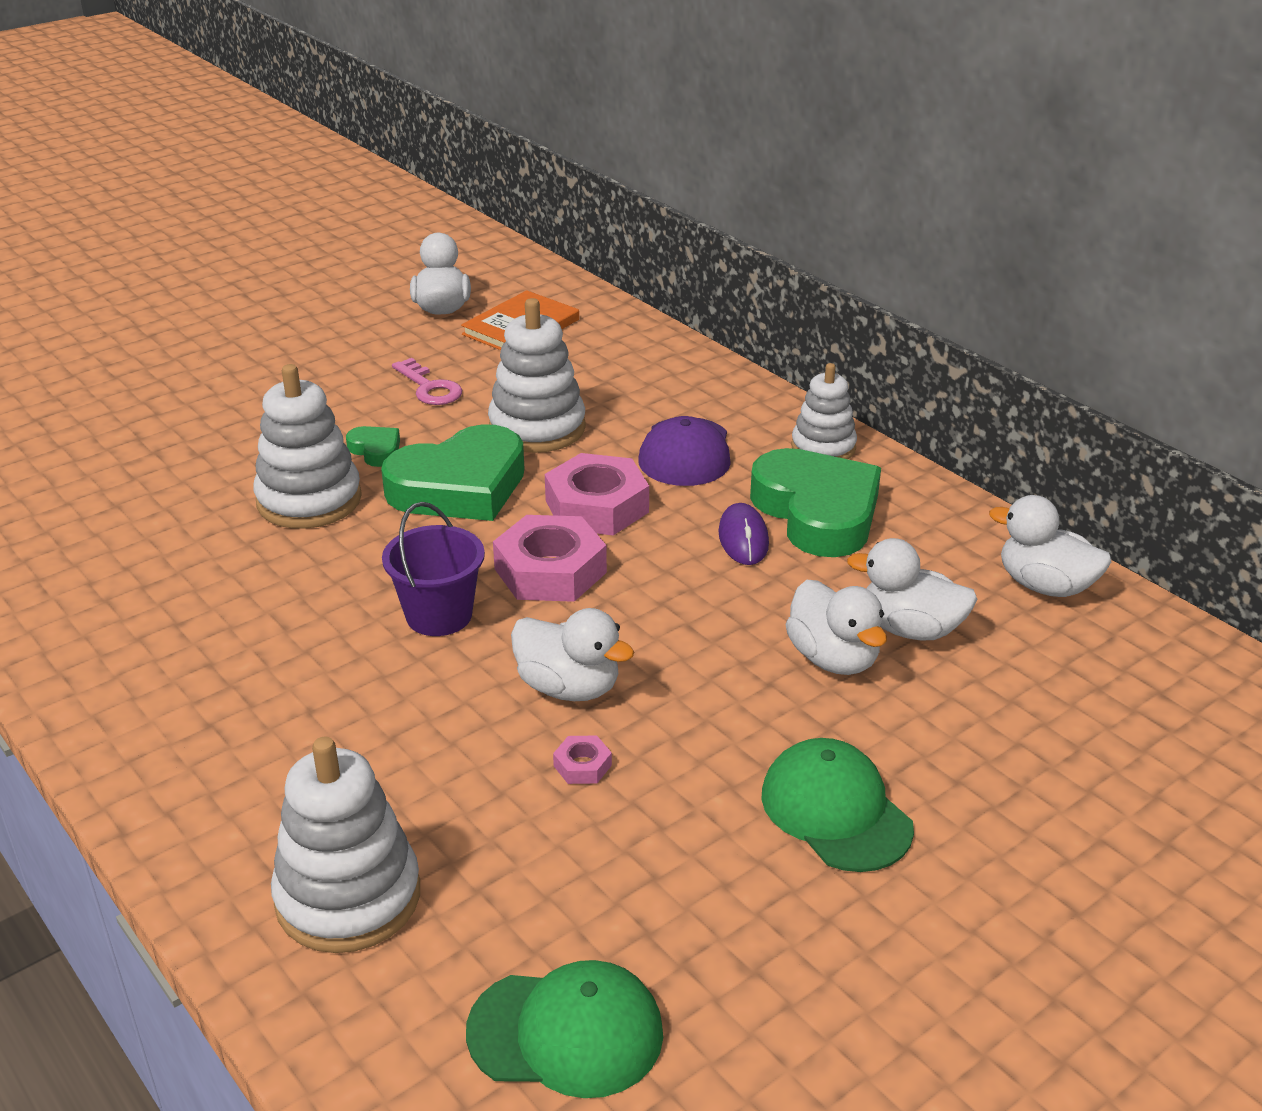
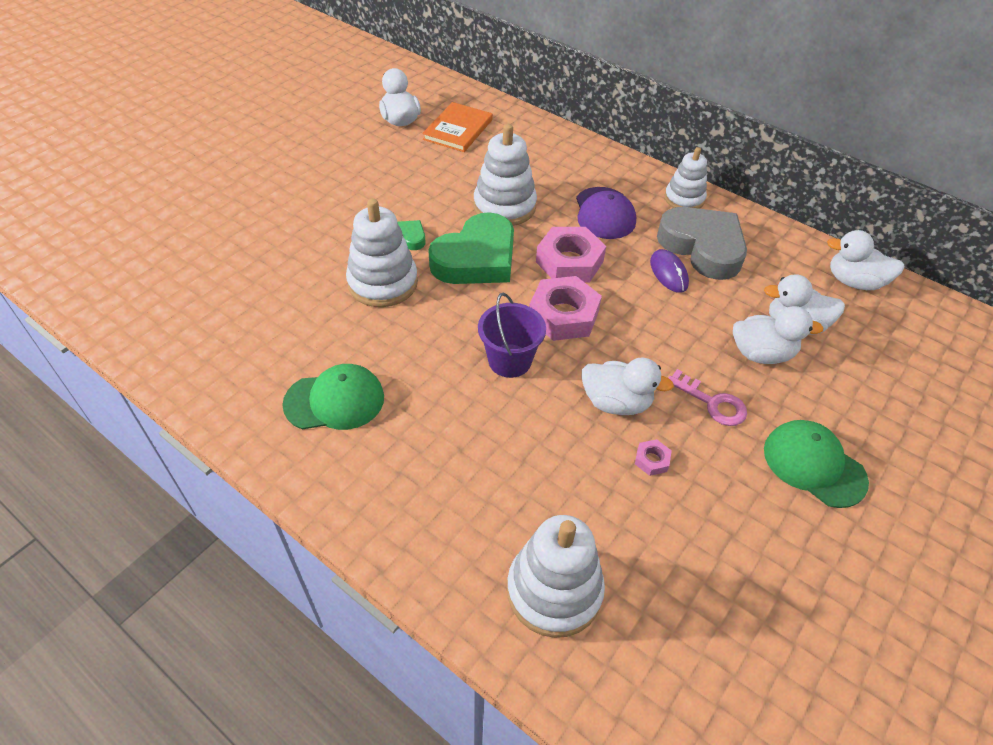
camera: 15 degrees left, 15 degrees up
pink key [392,358,462,405] -> pink key moved to [668,369,747,426]
green cap [466,960,663,1098] -> green cap moved to [282,364,384,430]
green heart [750,448,881,557] -> grey heart [657,207,747,280]
white duck [785,580,887,675] -> white duck turned 45 degrees counterclockwise [733,306,823,364]

